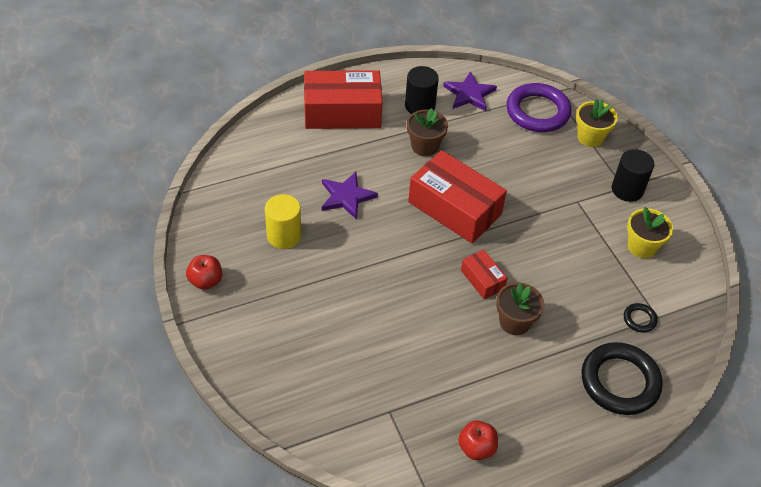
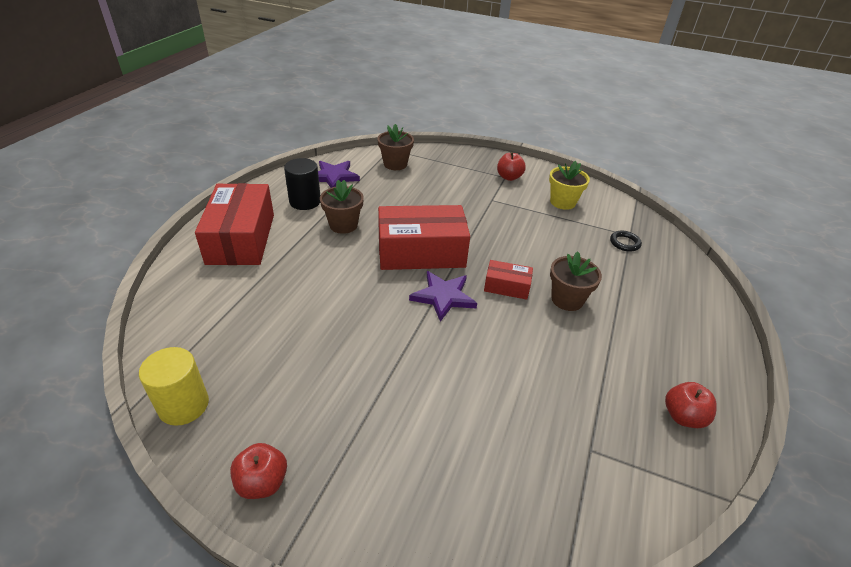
camera: 45 degrees left, 10 degrees down
yellow cylinder [265,194,301,249] -> yellow cylinder moved to [139,347,209,426]
red box [304,70,382,129] -> red box turned 45 degrees counterclockwise [195,183,274,265]
purple star [322,172,378,220] -> purple star moved to [409,271,477,322]
purple ring [506,83,571,132] -> brown flower pot [377,124,414,170]
yellow flower pot [576,99,618,147] -> none
black ring [581,342,663,415] -> none
black cylinder [612,149,654,202] -> red apple [497,152,526,181]

